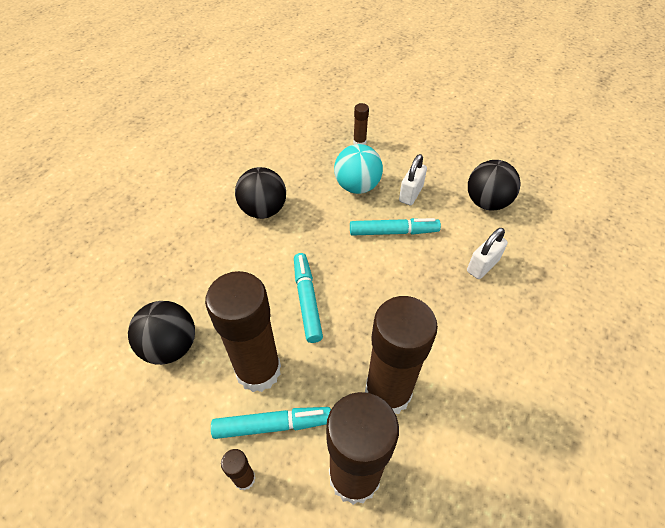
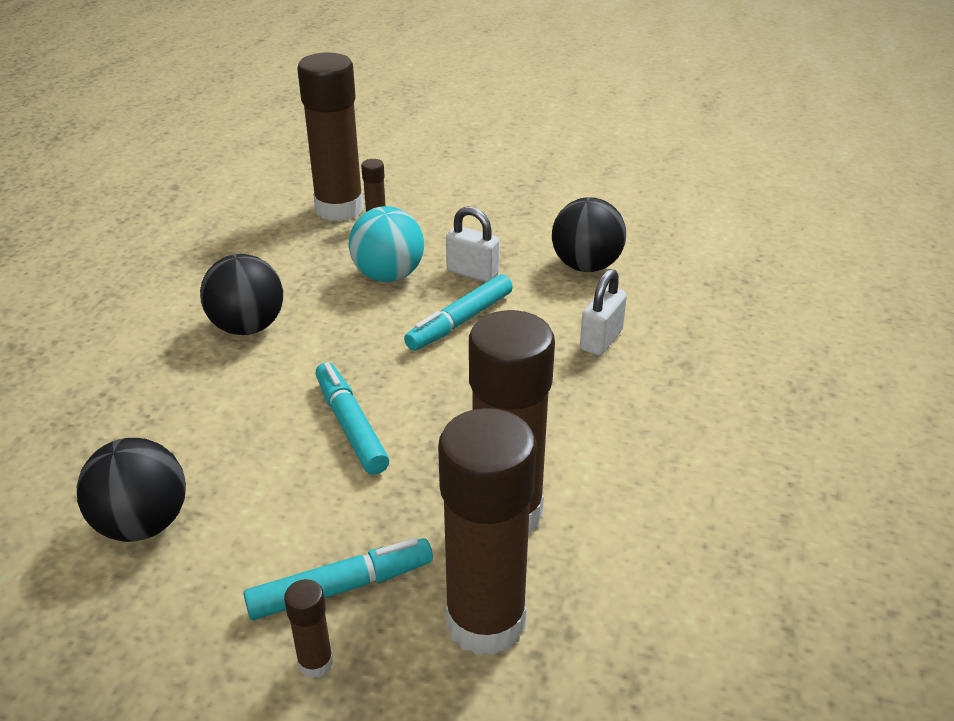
camera: 15 degrees left, 15 degrees down
brown glue stick [205,271,281,392] -> brown glue stick moved to [297,52,364,221]
turquoise marker [350,218,441,236] -> turquoise marker turned 150 degrees clockwise [404,274,513,351]
white padlock [399,154,427,205] -> white padlock turned 75 degrees counterclockwise [446,206,499,282]

